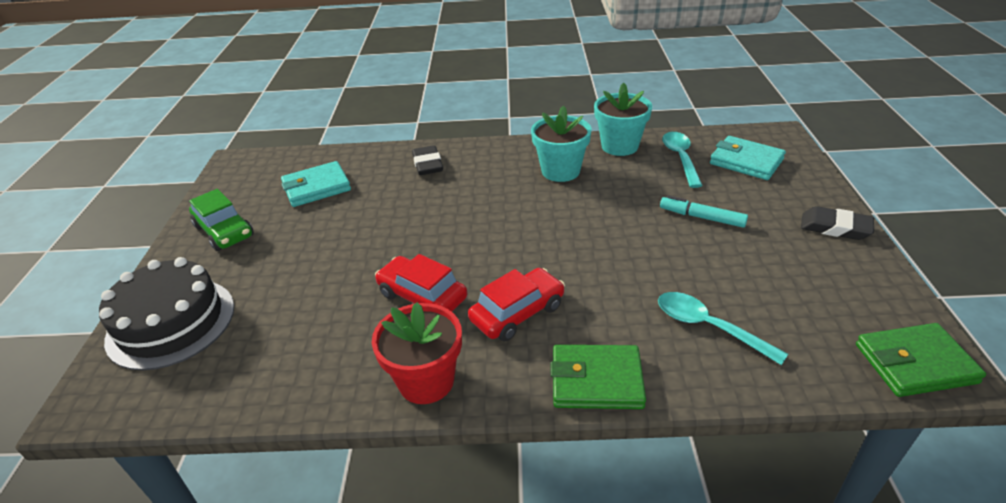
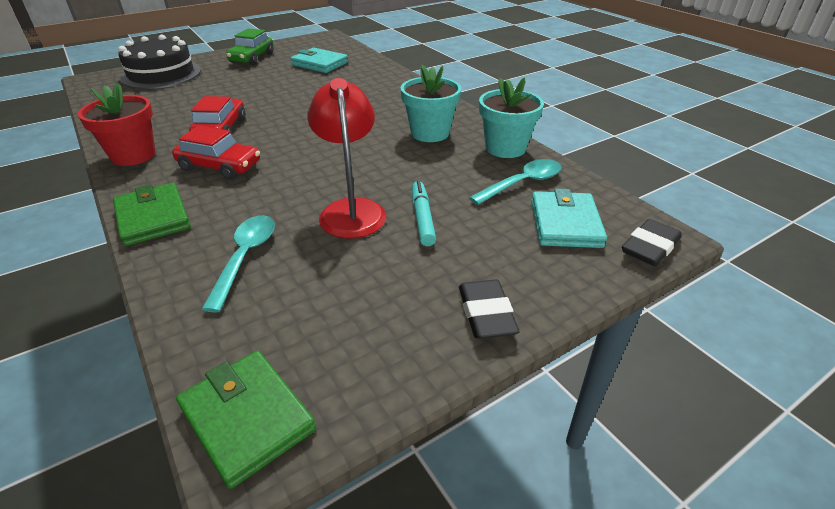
camera: 55 degrees right, 0 degrees up
black eraser [412,145,443,175] -> black eraser moved to [622,219,682,266]
none -> red lamp [307,78,386,239]

